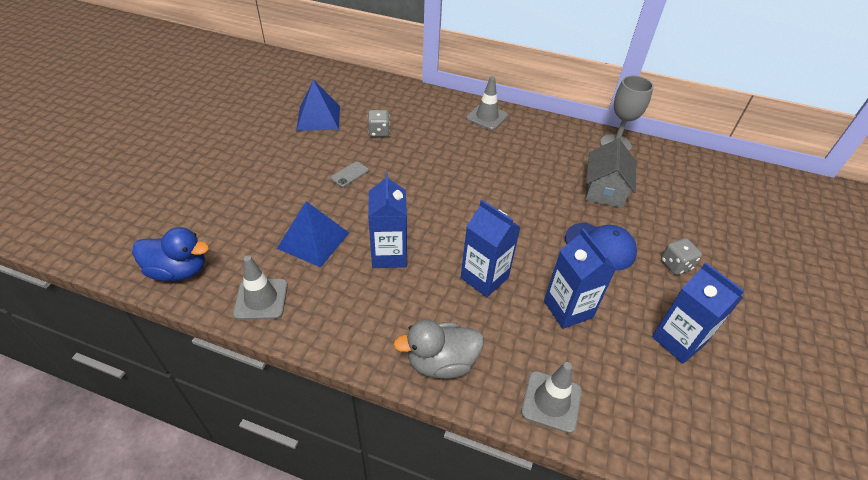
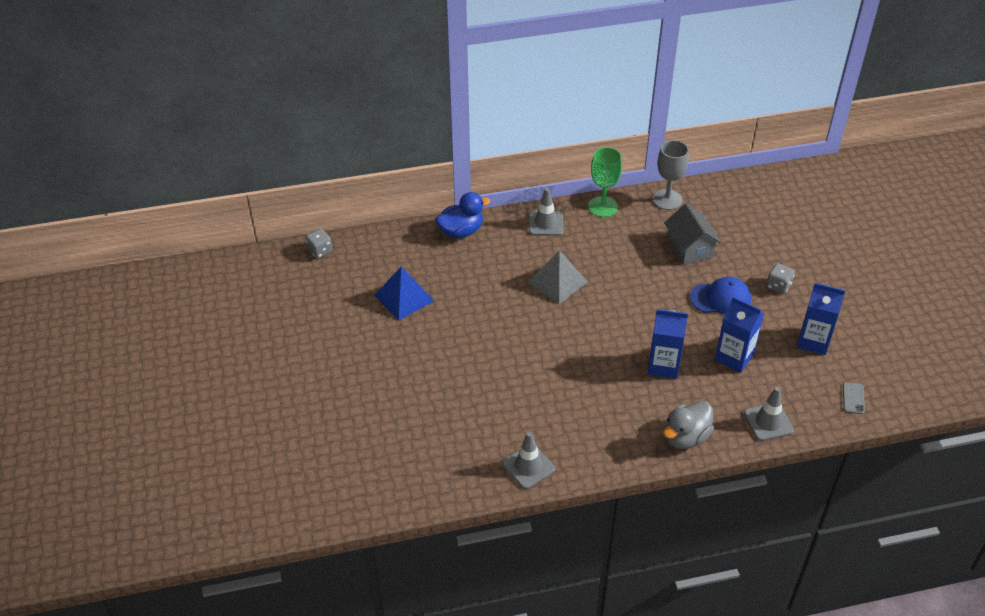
camera: 30 degrees left, 0 degrees up
blue duck [132,227,209,281] -> blue duck moved to [435,192,490,238]
blue pyramid [277,201,349,267] -> none
grey phone [330,161,369,187] -> grey phone moved to [843,382,865,414]
grey dice [368,110,390,137] -> grey dice moved to [305,228,333,259]
blue carton [368,173,407,268] -> none
none -> grey pyramid [528,250,588,304]
none -> green goblet [588,147,622,217]

